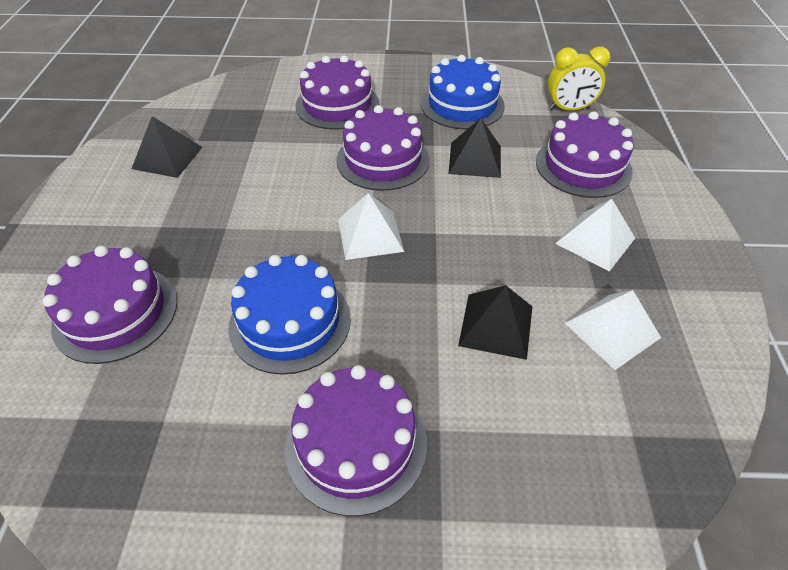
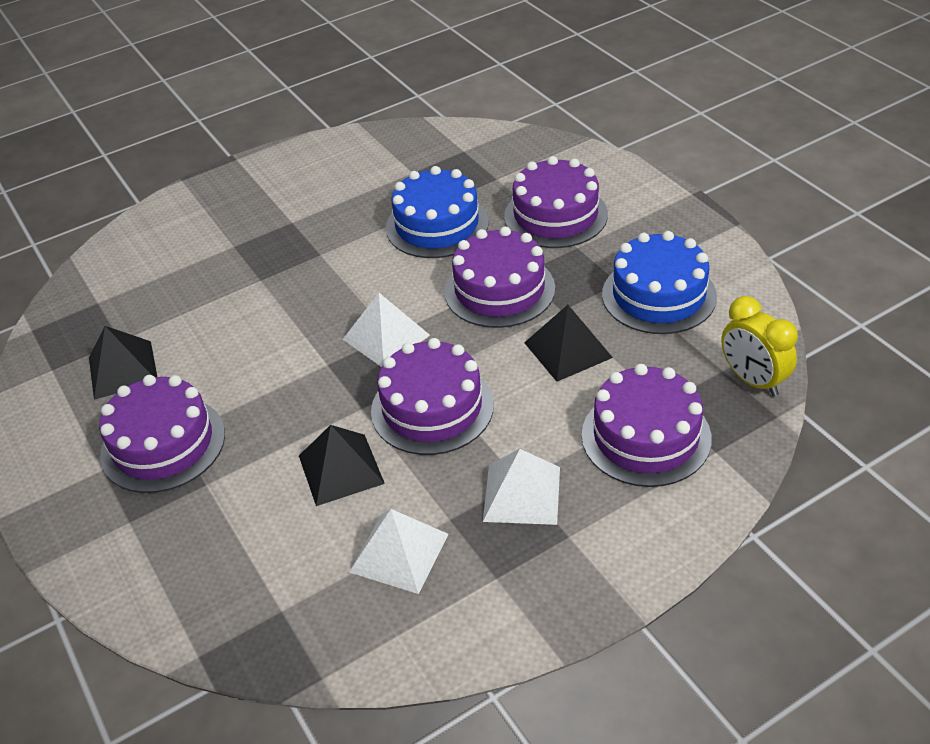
camera: 60 degrees right, 5 degrees down
purple cake [43,246,177,364] -> purple cake moved to [371,338,494,455]
black pyramid [132,116,202,178] -> black pyramid moved to [89,326,157,400]
blue cake [228,255,351,375] -> blue cake moved to [386,166,489,258]

